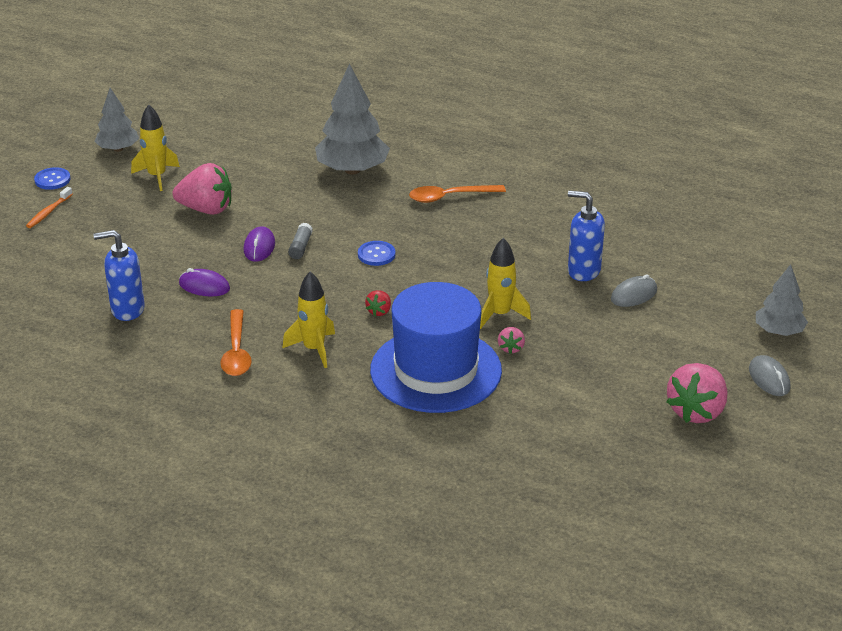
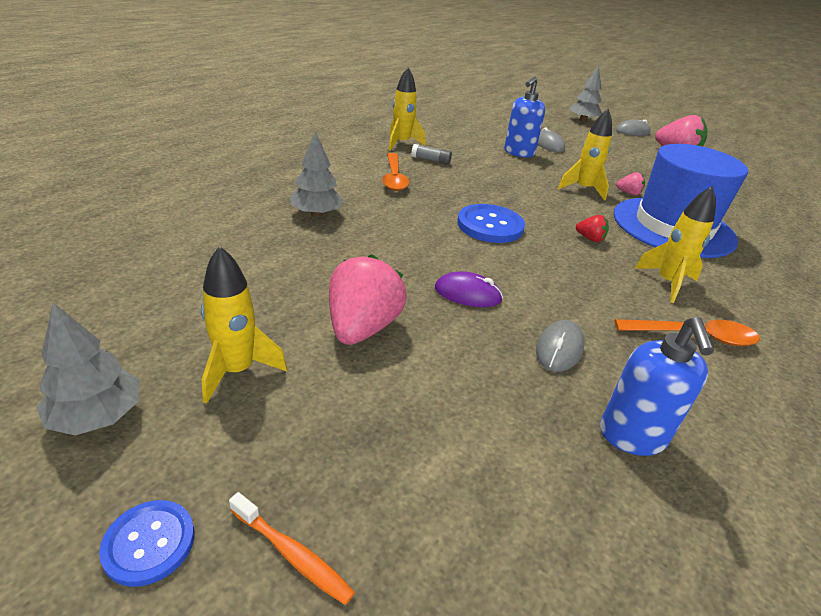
camera: 85 degrees left, 0 degrees up
purple mouse [179,268,230,297] -> grey mouse [536,320,584,372]
grey glue stick [288,223,313,259] -> grey glue stick moved to [411,144,452,165]
grey tree [315,64,390,174] -> grey tree [290,131,344,217], size x0.60
blue button [358,241,396,266] -> blue button [457,204,525,243], size x1.67
none -> yellow rocket [388,67,426,151]

